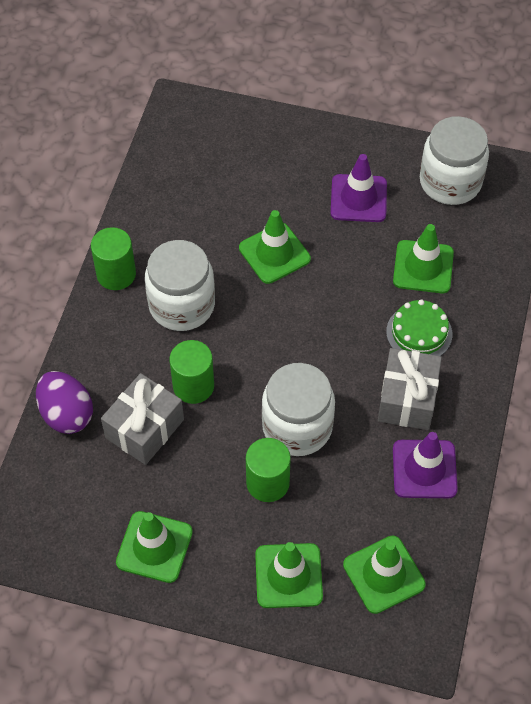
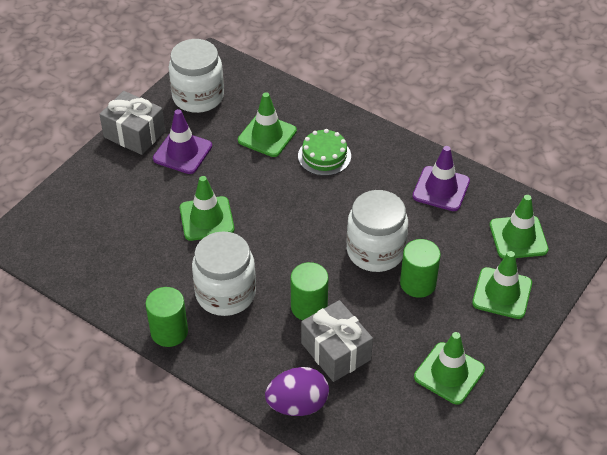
camera: 70 degrees left, 10 degrees down
grey gift [378,348,442,430] -> grey gift moved to [99,91,165,155]

